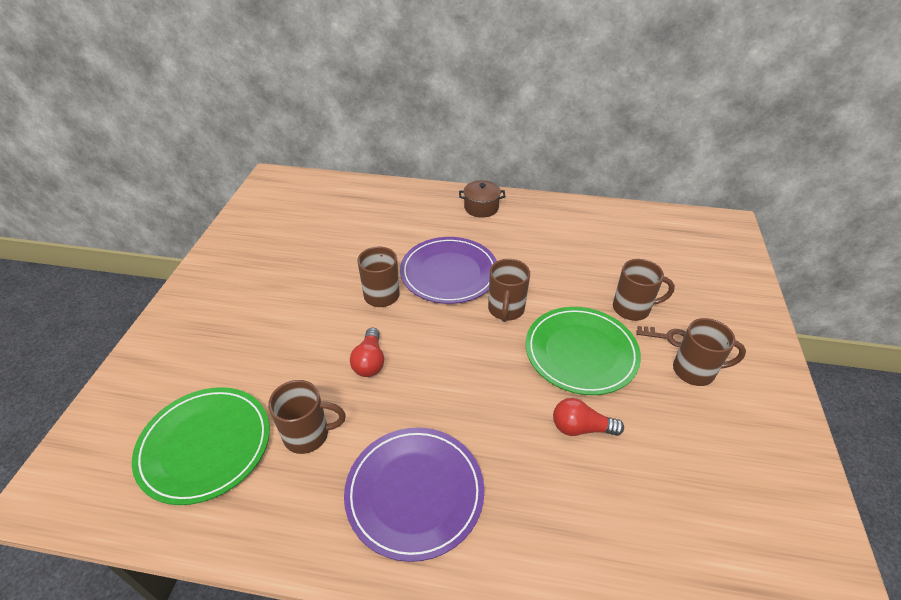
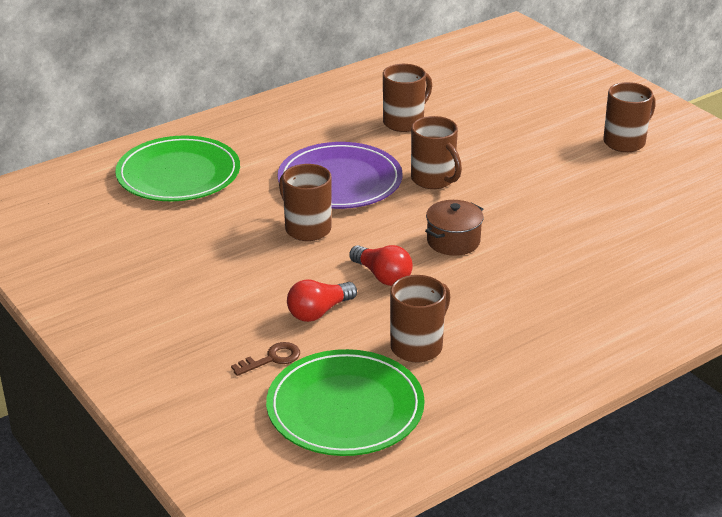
camera: 45 degrees left, 10 degrees down
purple plate [344,427,484,562] -> none
brown pot [459,180,506,218] -> brown pot moved to [425,200,483,256]
green plate [525,307,641,395] -> green plate moved to [115,135,240,201]
red light bulb [553,398,624,436] -> red light bulb moved to [287,279,357,322]
brown mug [613,259,675,321] -> brown mug moved to [383,64,432,132]
brown key [636,326,686,347] -> brown key moved to [231,342,300,376]

